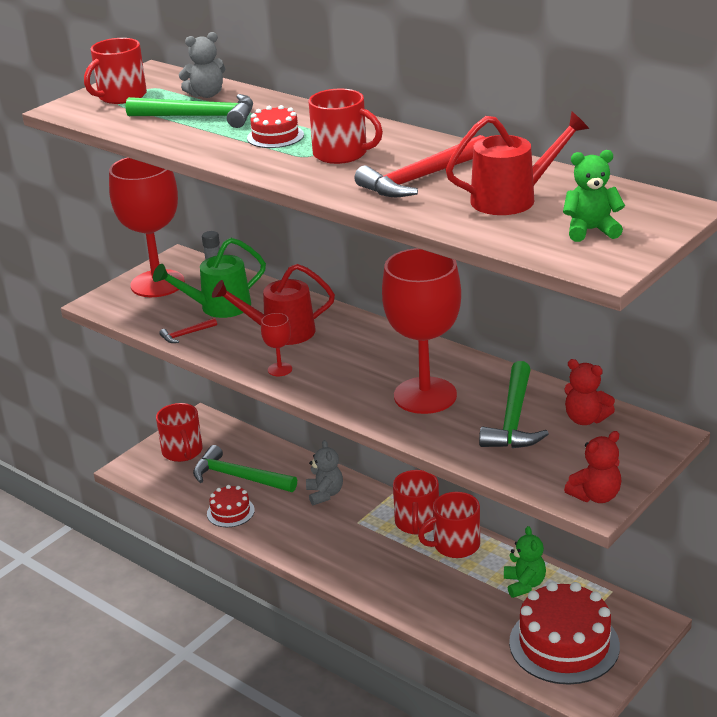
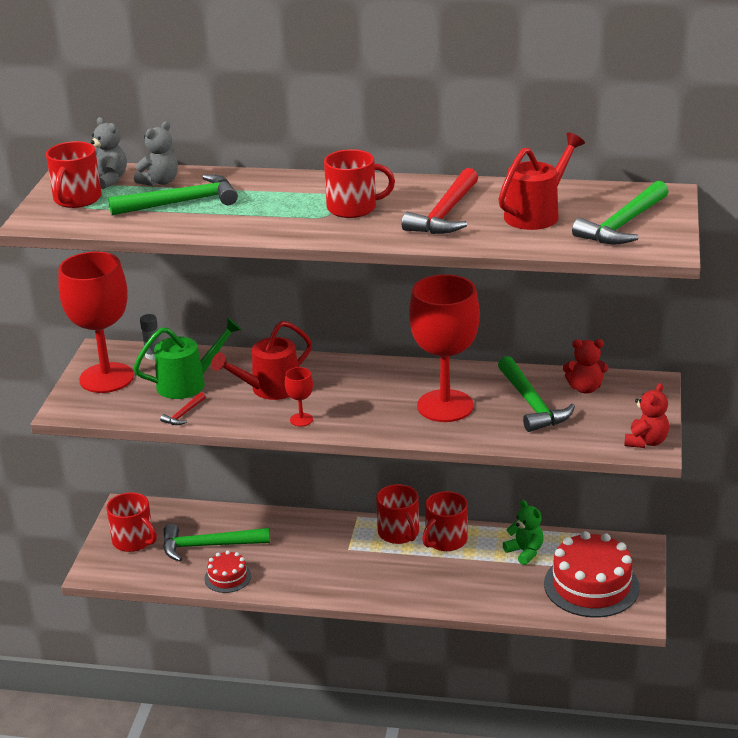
camera: 30 degrees left, 0 degrees up
green watering can [153,238,266,318] -> green watering can turned 150 degrees counterclockwise [134,318,242,399]
red cake [247,105,304,148] -> none
grey teddy bear [306,440,343,505] -> grey teddy bear moved to [91,117,127,189]
green teddy bear [563,150,625,242] -> green hammer [572,181,669,244]

